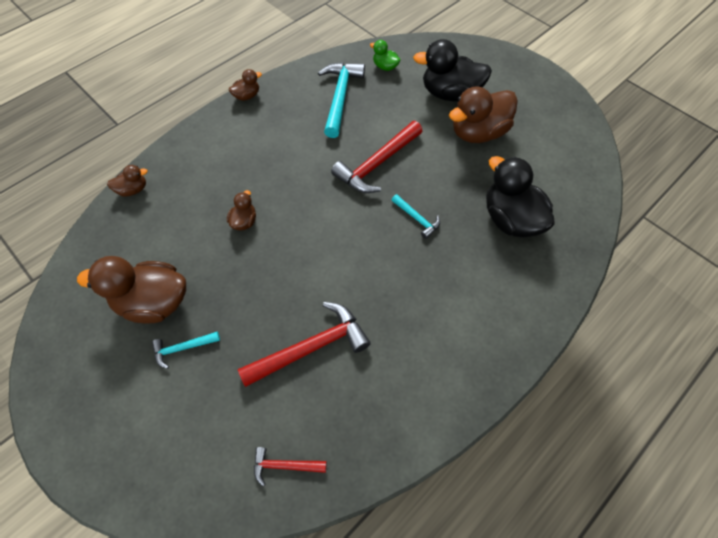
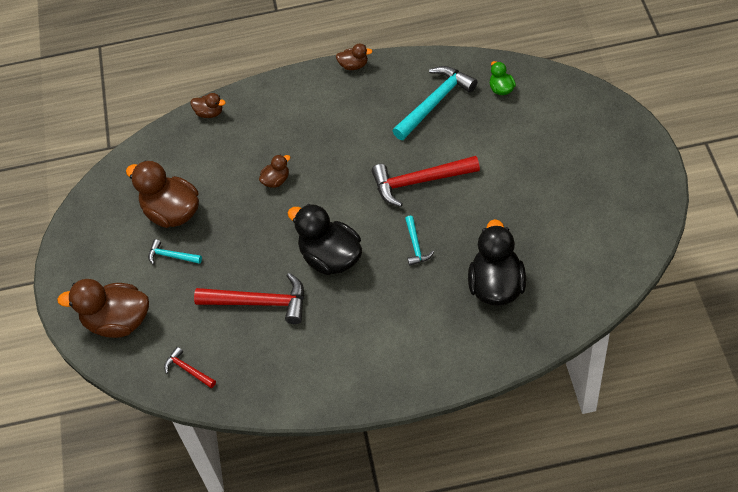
camera: 40 degrees right, 5 degrees down
black duck [413,39,492,101] -> black duck moved to [288,204,362,275]
brown duck [449,86,518,143] -> brown duck moved to [57,279,149,338]

